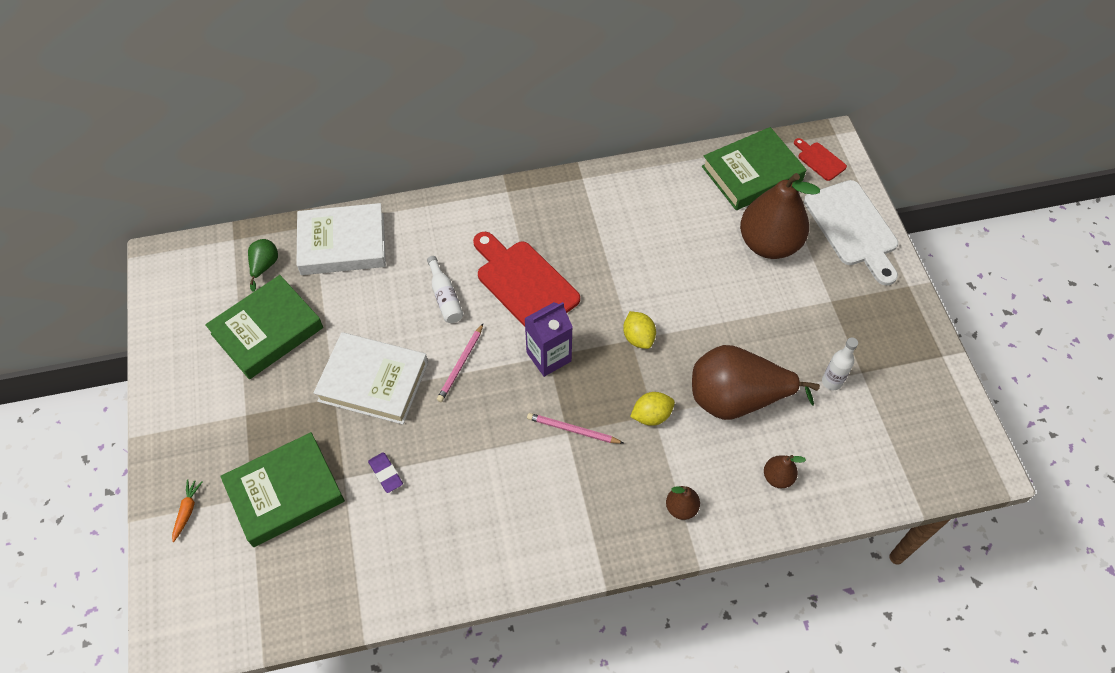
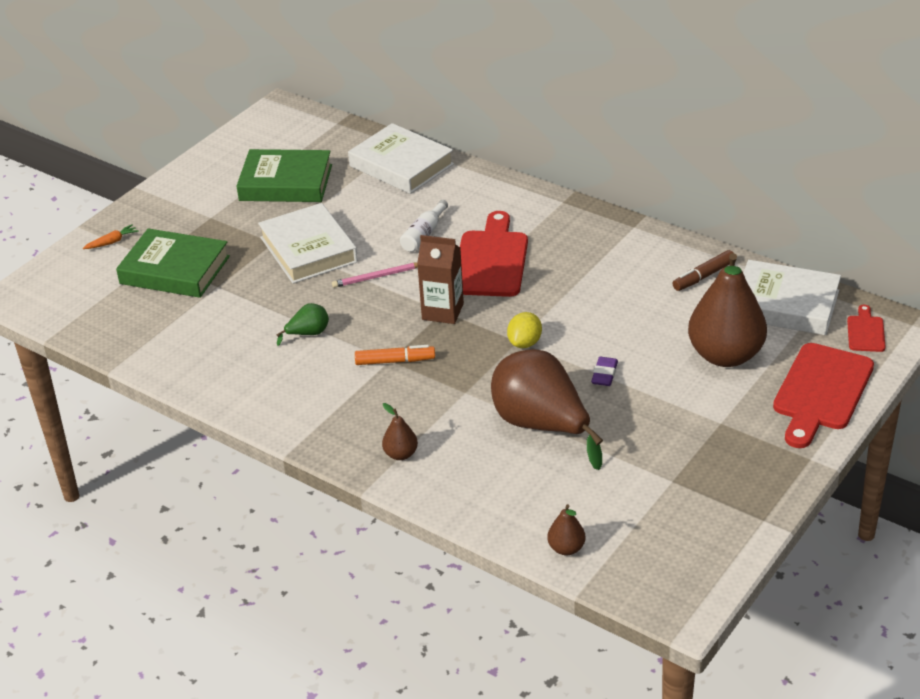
camera: 50 degrees right, 20 degrees down
green pear [248,239,278,291] -> green pear moved to [277,303,329,346]
purple eraser [368,452,403,493] -> purple eraser moved to [591,357,618,386]
purple carton [524,302,573,377] -> brown carton [417,235,464,324]
pink pencil [527,413,623,444] -> orange marker [355,345,435,365]
yellow lemon [630,392,675,426] -> none
green book [702,127,807,210] -> white book [743,260,841,335]
brown pear [764,455,806,488] -> brown pear moved to [547,504,586,555]
white cutting board [804,180,898,286] -> red cutting board [773,343,874,448]
white bottle [822,338,858,390] -> none
none -> brown marker [672,250,733,291]

